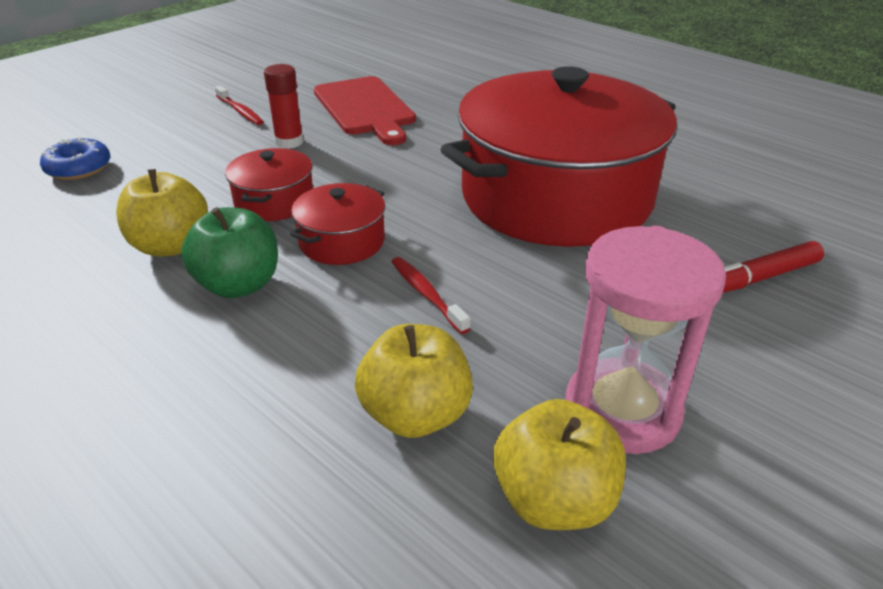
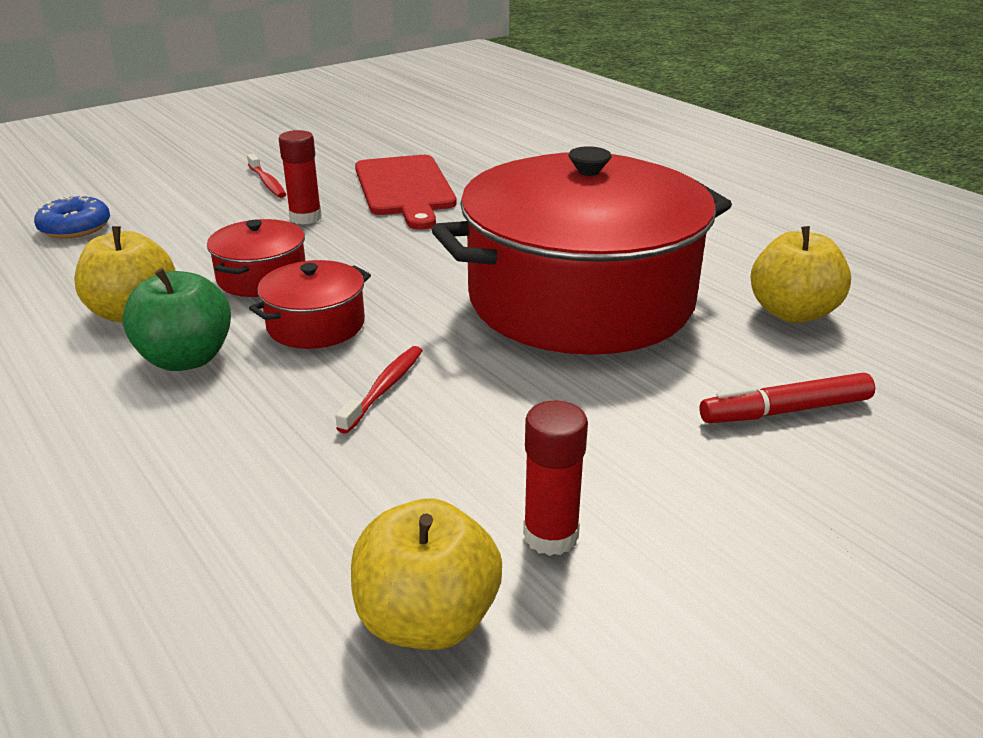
camera: 10 degrees right, 5 degrees down
yellow apple [355,324,473,438] -> yellow apple moved to [751,226,851,323]
red toothbrush [392,257,471,334] -> red toothbrush turned 45 degrees clockwise [335,346,423,434]
pink hourglass [565,226,726,454] -> red glue stick [523,401,588,556]

